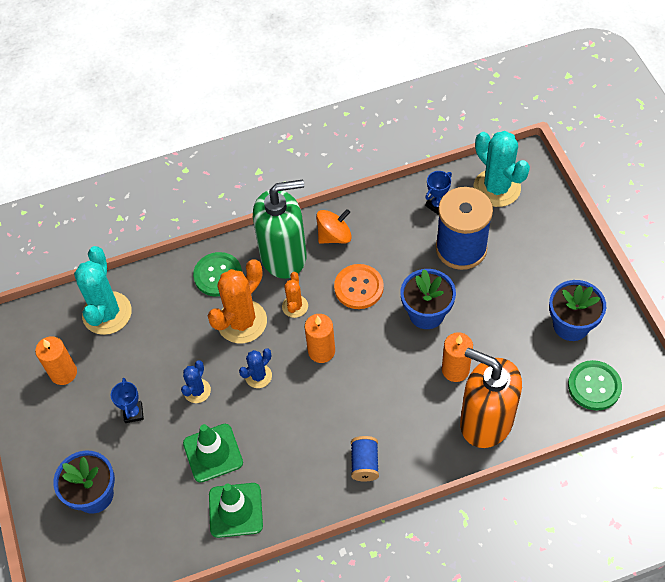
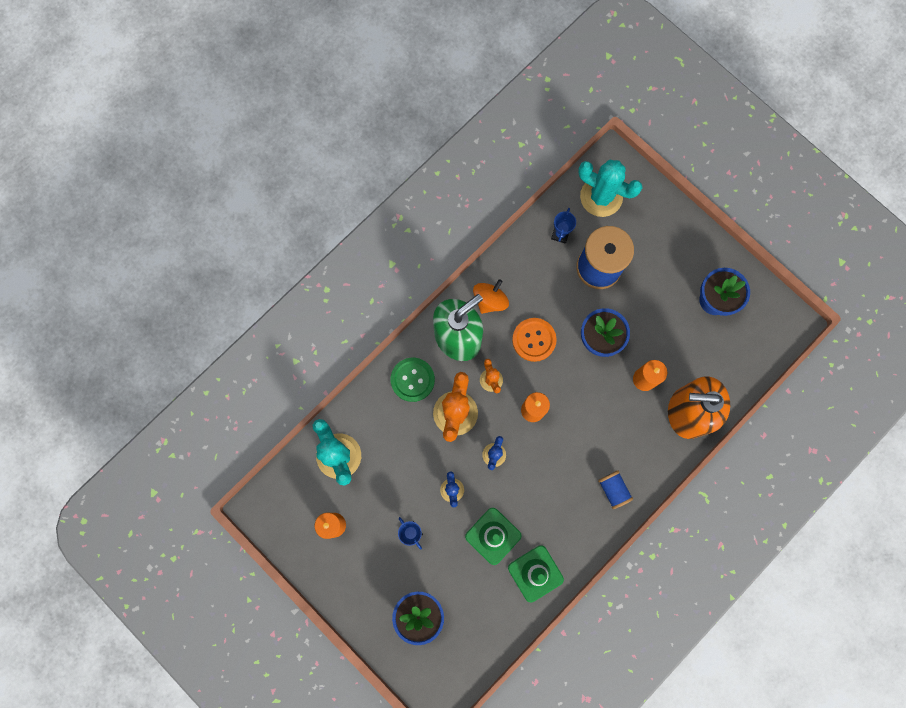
camera: 30 degrees left, 20 degrees up
green button [568,360,622,411] -> none

